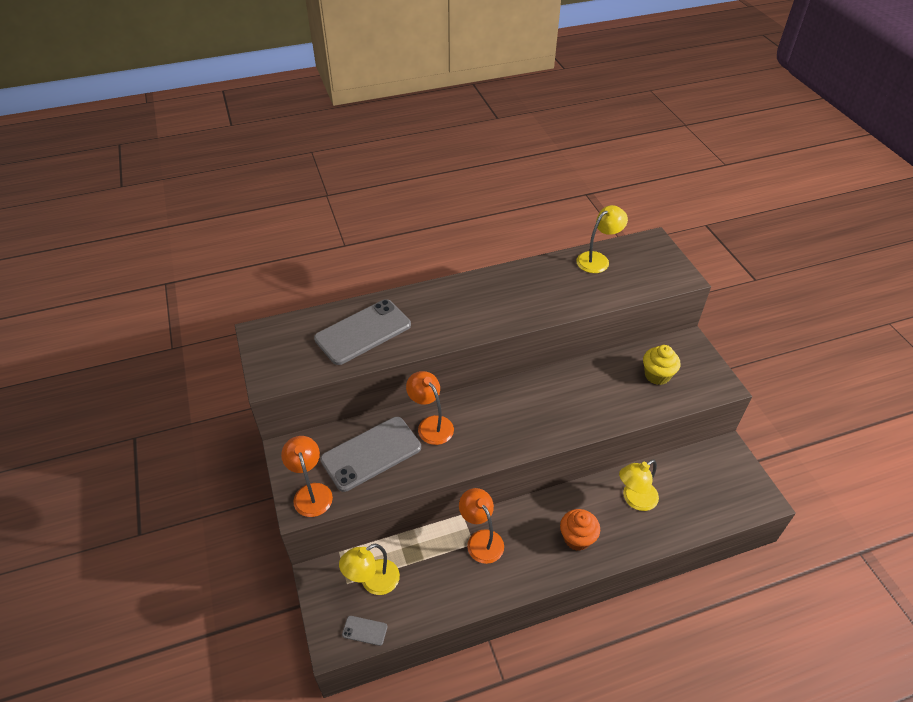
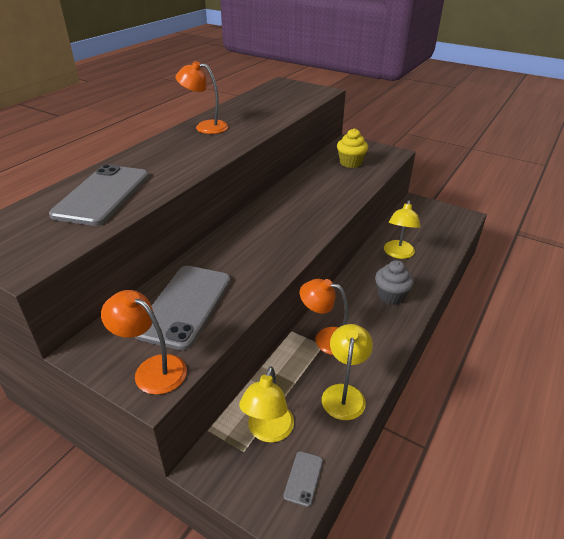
camera: 40 degrees left, 10 degrees down
grey phone [342,616,388,646] -> grey phone turned 45 degrees counterclockwise [284,451,323,507]
orange lamp [406,371,454,445] -> orange lamp moved to [176,61,229,134]
orange cupcake [560,509,600,551] -> grey cupcake [375,260,414,305]
yellow lamp [576,205,628,273] -> yellow lamp moved to [322,324,373,420]

